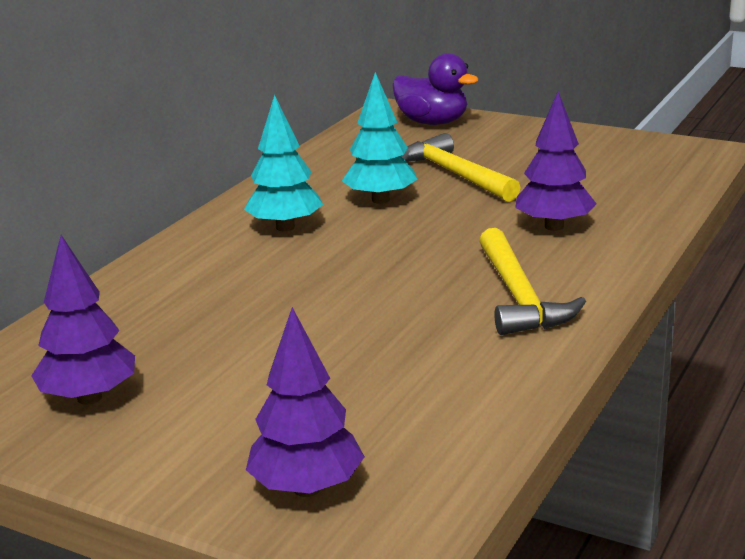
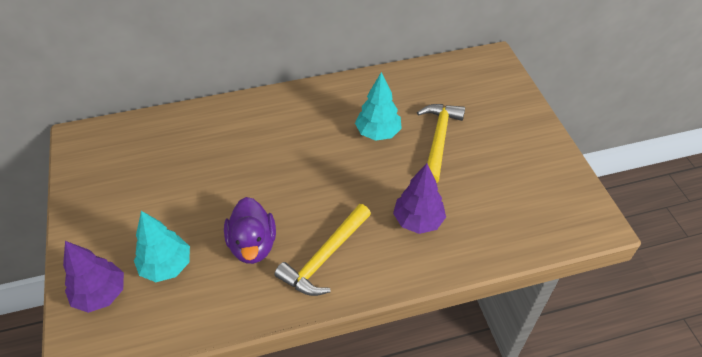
camera: 45 degrees right, 25 degrees up
purple tree [31,235,135,405] -> none
turquoise tree [244,95,323,231] -> turquoise tree moved to [134,211,190,282]
purple duck [392,53,479,125] -> purple duck moved to [224,197,276,264]

